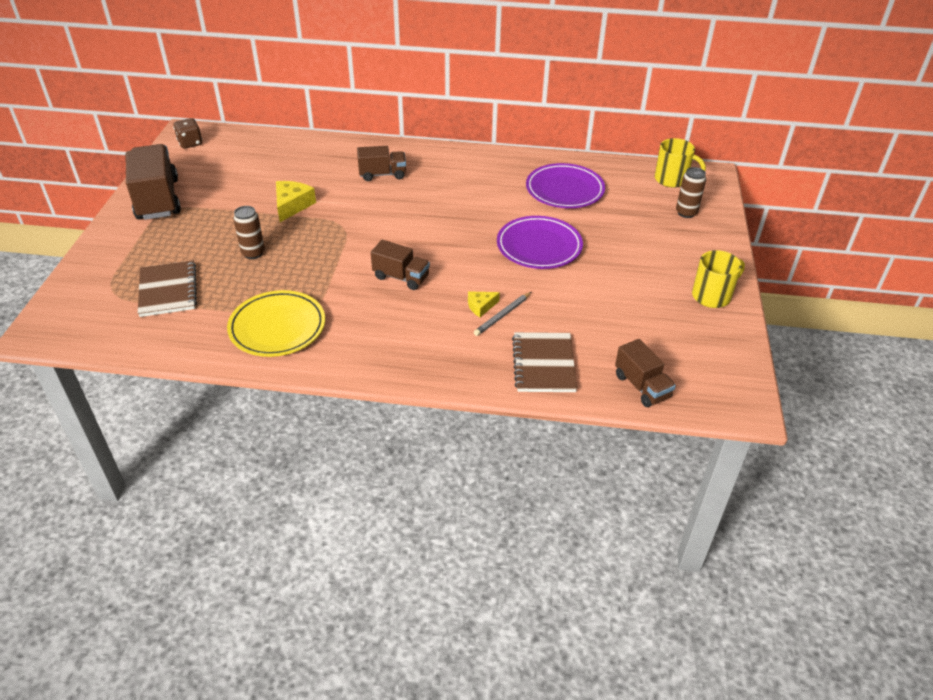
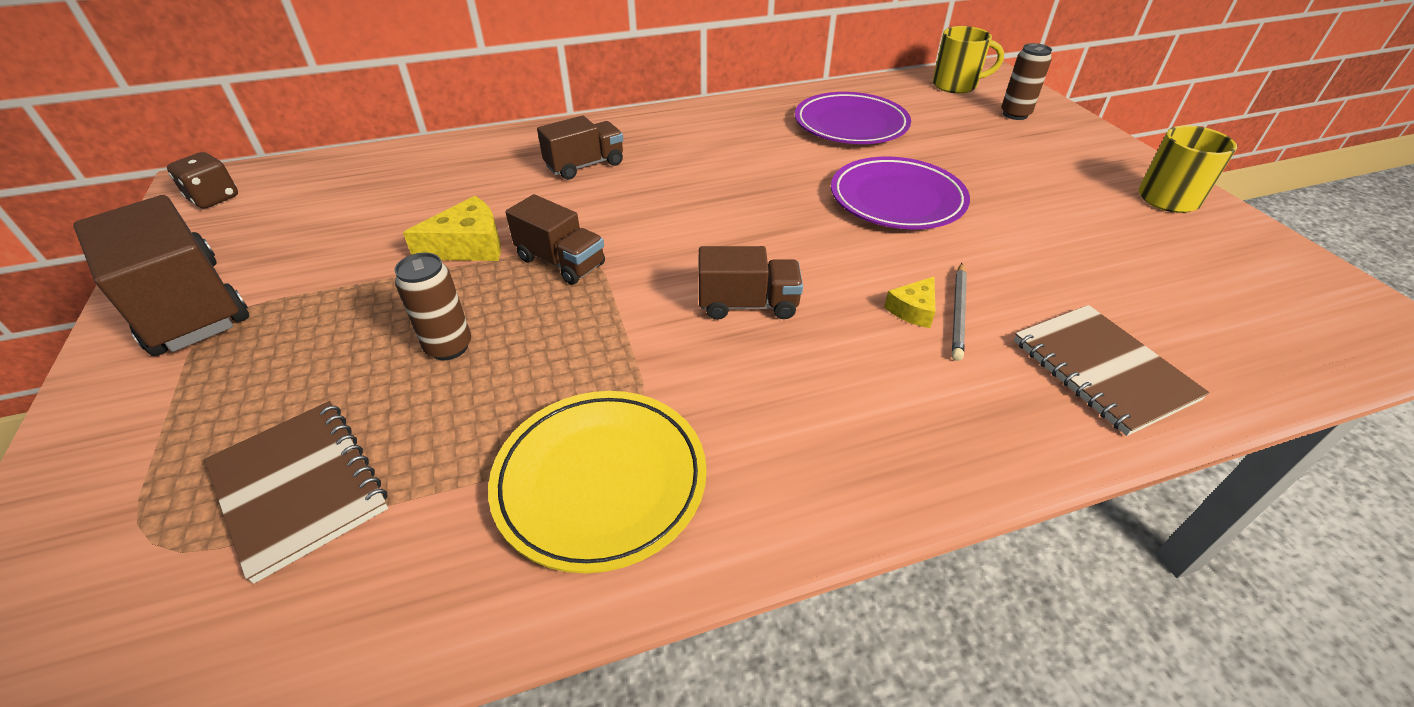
camera: 25 degrees left, 0 degrees up
yellow cheese [276,181,316,222] -> yellow cheese turned 75 degrees clockwise [403,196,501,261]
brown truck [615,339,676,407] -> brown truck moved to [505,194,605,285]

